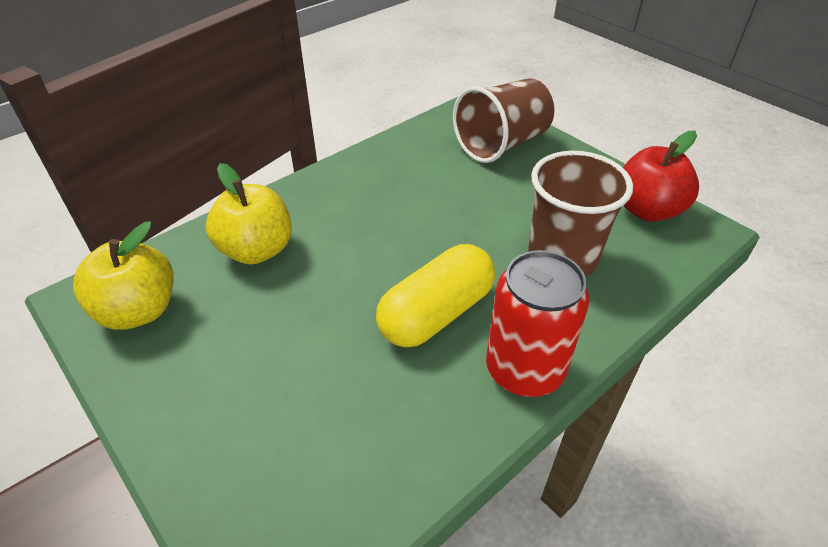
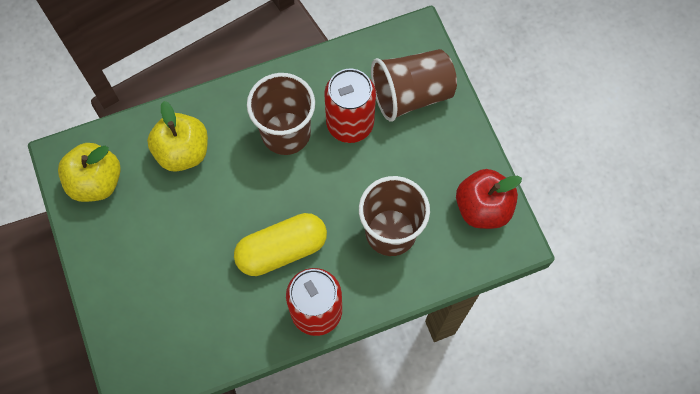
camera: 20 degrees right, 25 degrees up
none -> brown cup [247,73,315,155]
none -> red can [324,69,376,143]

